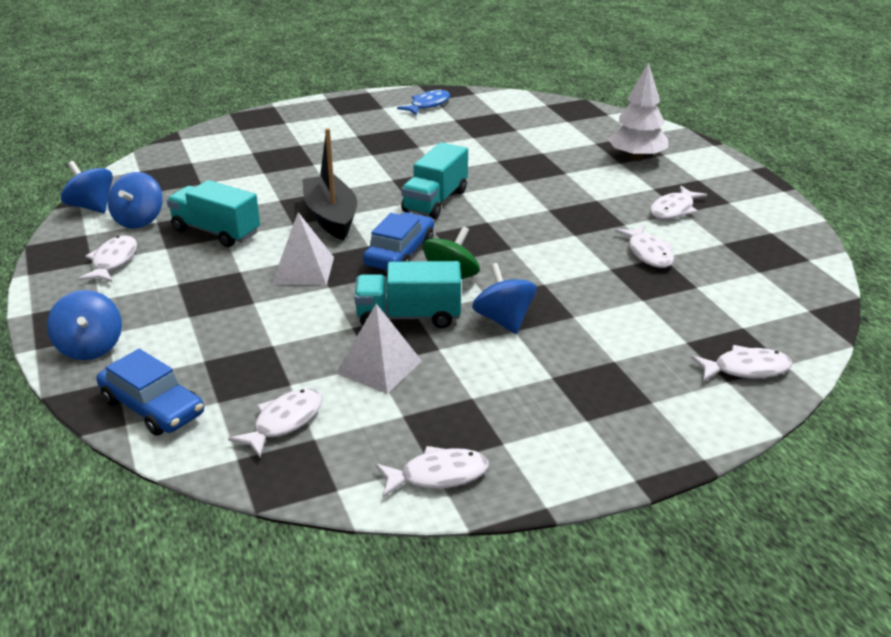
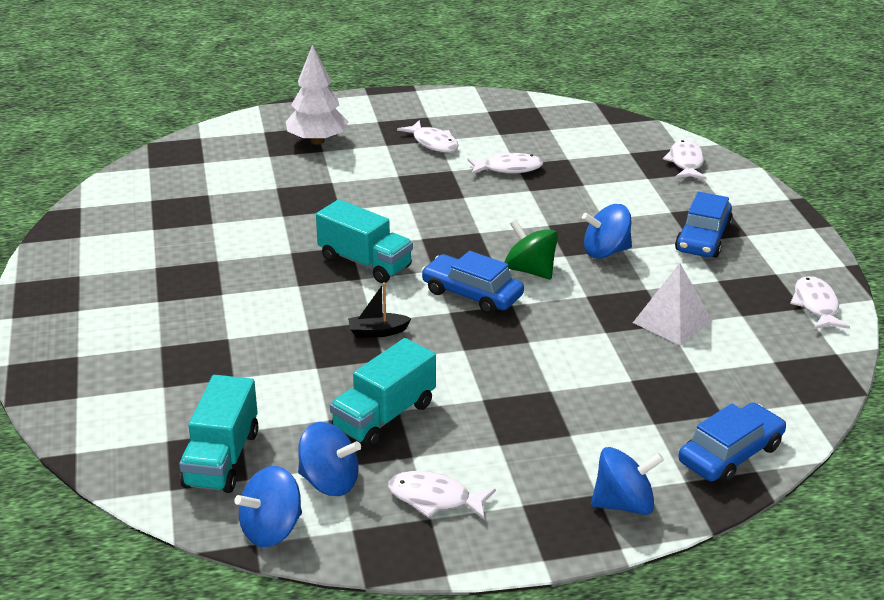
camera: 80 degrees left, 0 degrees up
white fish [228,388,322,457] -> none
white pyramid [272,212,334,286] -> none
black boat [302,128,357,240] -> black boat [348,282,412,338], size x0.50
turquoise truck [354,261,461,328] -> turquoise truck moved to [179,375,258,493]
blue fish [397,89,450,115] -> none
none -> blue car [675,192,733,258]

